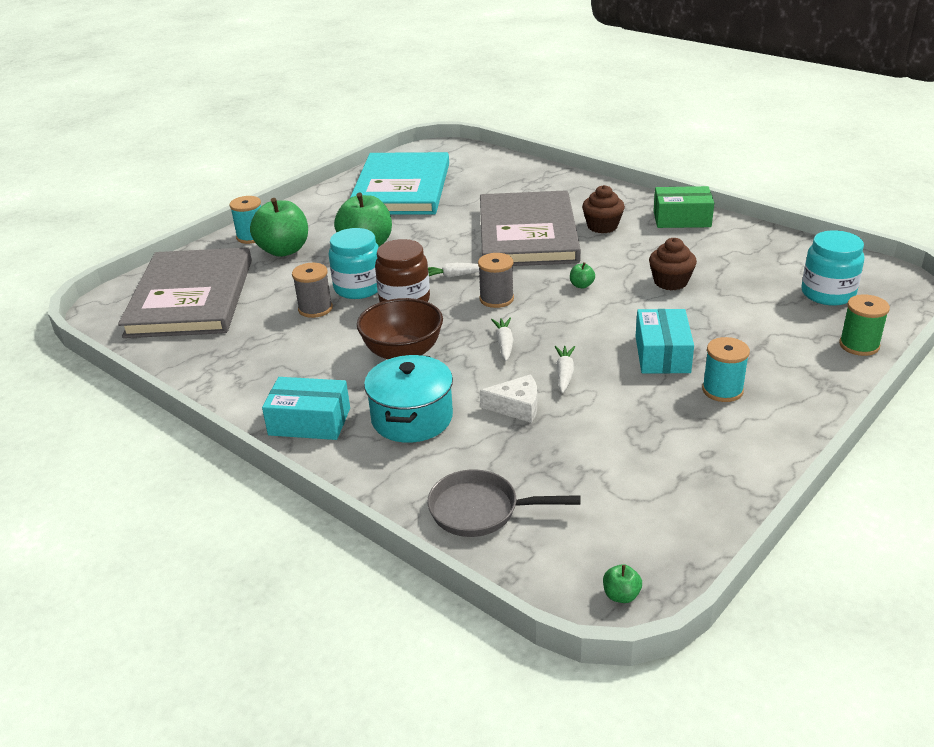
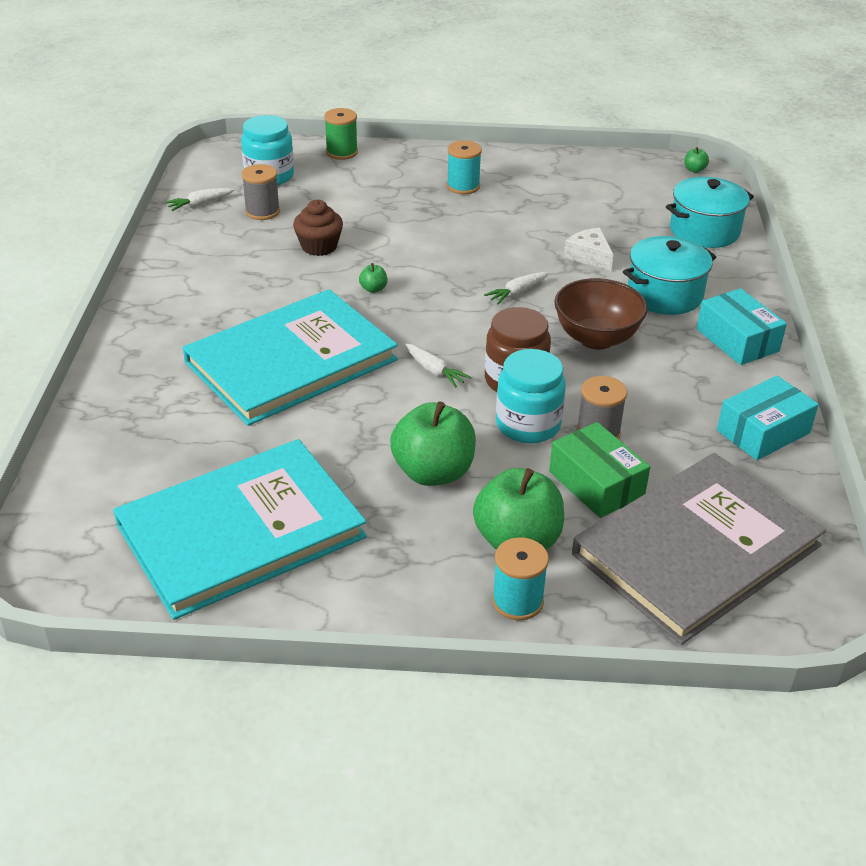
camera: 130 degrees left, 5 degrees up
grey pan [427,469,580,537] -> turquoise pot [666,177,754,248]
grey spool [478,253,514,308] -> grey spool moved to [241,164,280,220]
grey book [480,190,581,266] -> turquoise book [183,289,398,426]
white carrot [554,346,575,393] -> white carrot moved to [165,188,234,211]
brown cupcake [582,185,625,233] -> none
turquoise box [636,309,694,374] -> turquoise box moved to [717,376,819,460]
green box [653,186,714,228] -> green box moved to [549,422,650,518]

